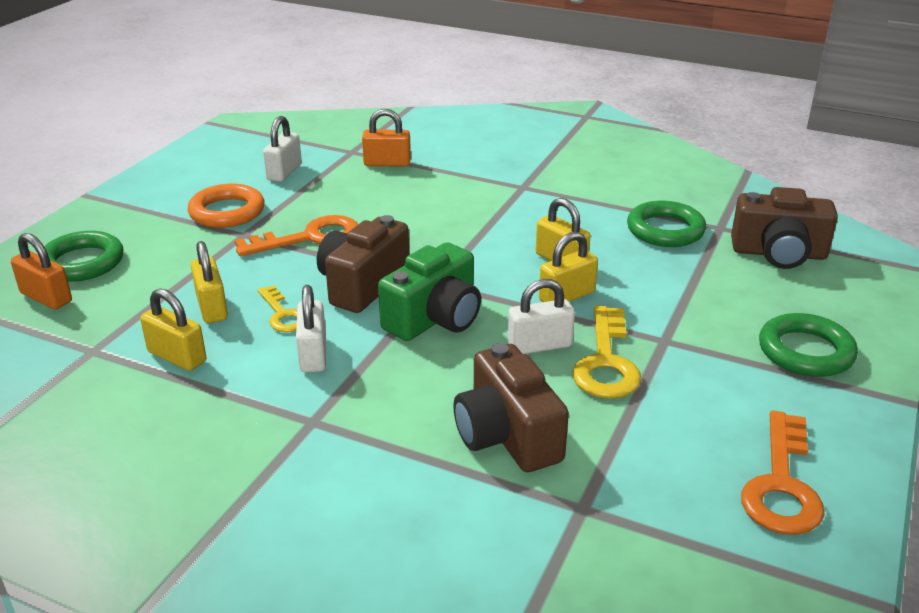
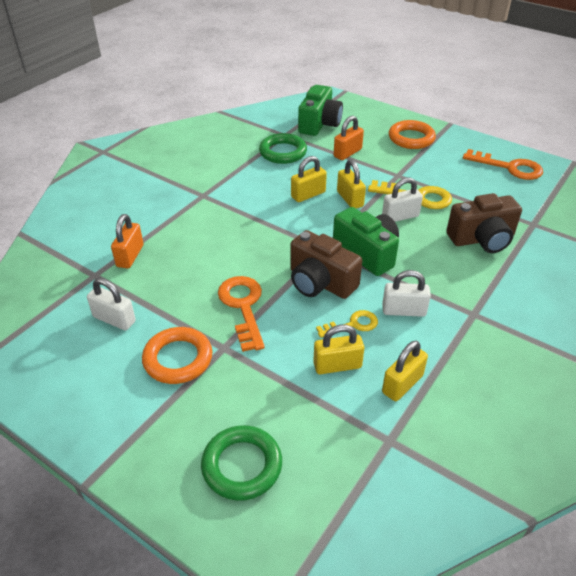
camera: 80 degrees left, 10 degrees up
orange padlock [11,233,72,309] -> orange padlock moved to [334,116,364,160]
white padlock [508,279,575,354] -> white padlock turned 75 degrees clockwise [382,178,423,222]
brown camera [731,187,838,269] -> green camera [298,85,343,136]
green ring [759,313,858,377] -> orange ring [389,120,436,149]

